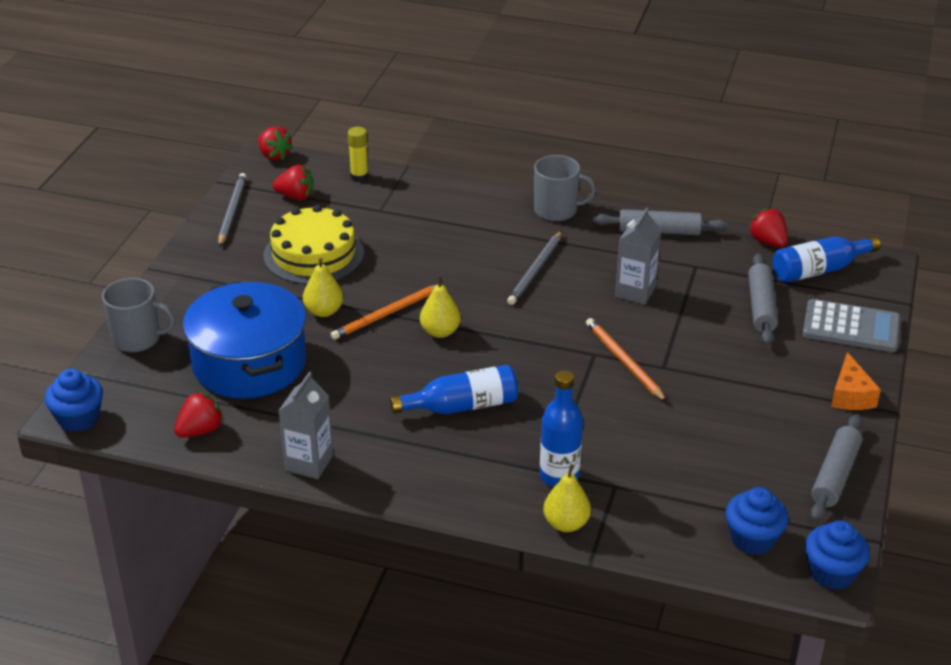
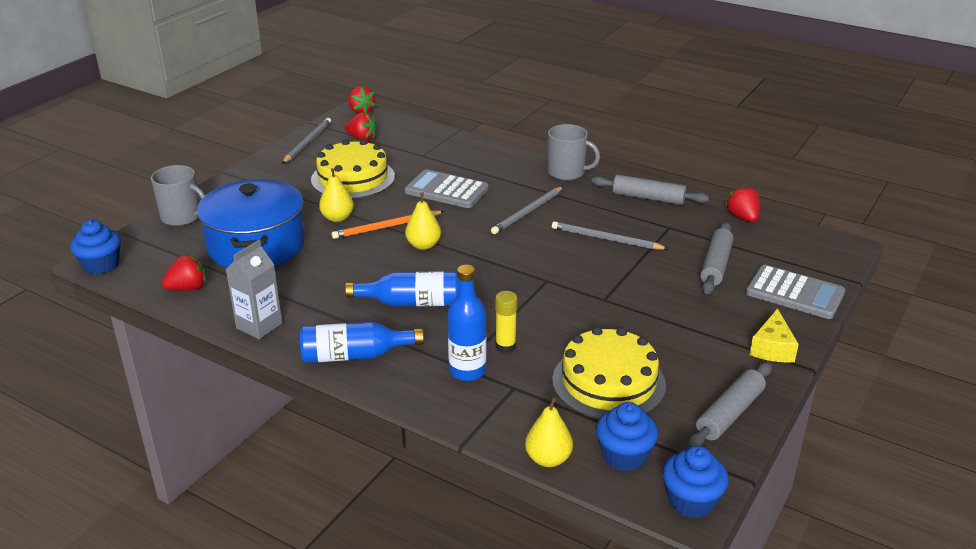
camera: 15 degrees right, 5 degrees down
yellow glue stick [348,127,369,182] -> yellow glue stick moved to [495,291,518,353]
yellow pear [543,464,591,532] -> yellow pear moved to [525,397,573,467]
orange pencil [586,318,667,402] -> none
grey carton [615,208,661,305] -> grey pencil [552,221,669,250]
blue bottle [773,236,880,283] -> blue bottle moved to [300,322,424,363]
orange cheese [831,352,881,410] -> yellow cheese [749,308,799,362]
none -> grey calculator [405,169,488,208]
none -> yellow cake [552,327,666,419]

